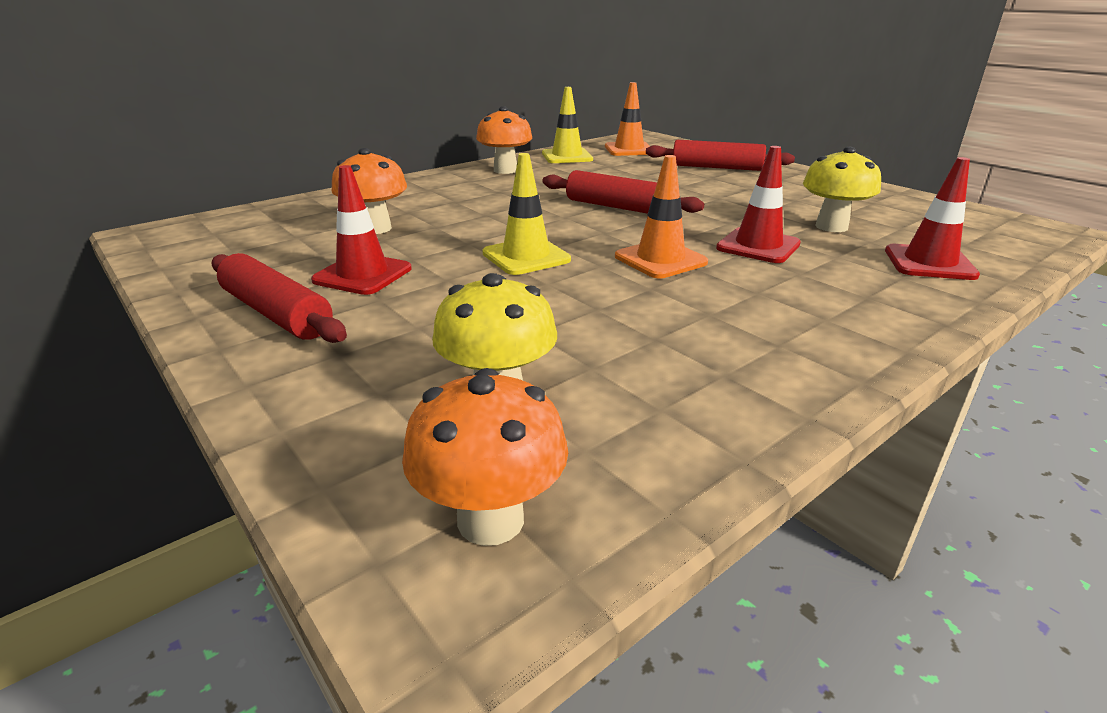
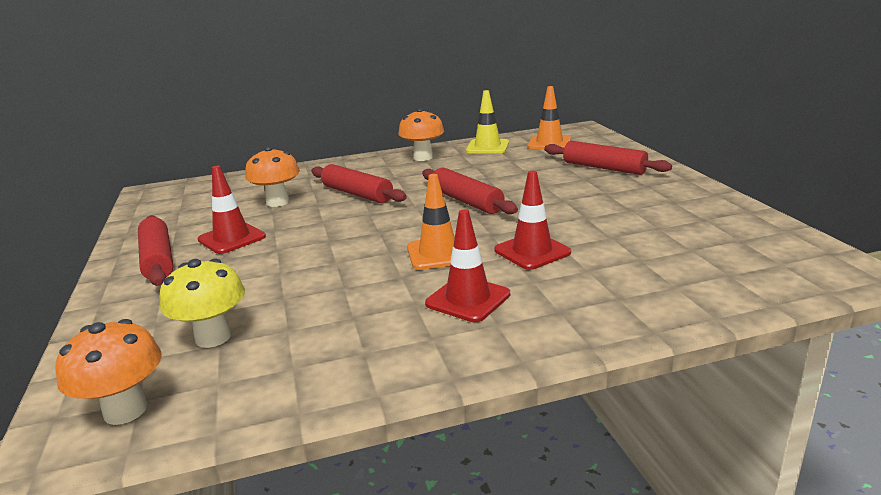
camera: 25 degrees right, 5 degrees down
yellow traffic cone [482,153,571,275] -> none
yellow mushroom [803,147,881,232] -> none
red traffic cone [885,157,980,280] -> red traffic cone moved to [425,210,510,322]
none -> red rolling pin [311,164,407,203]

